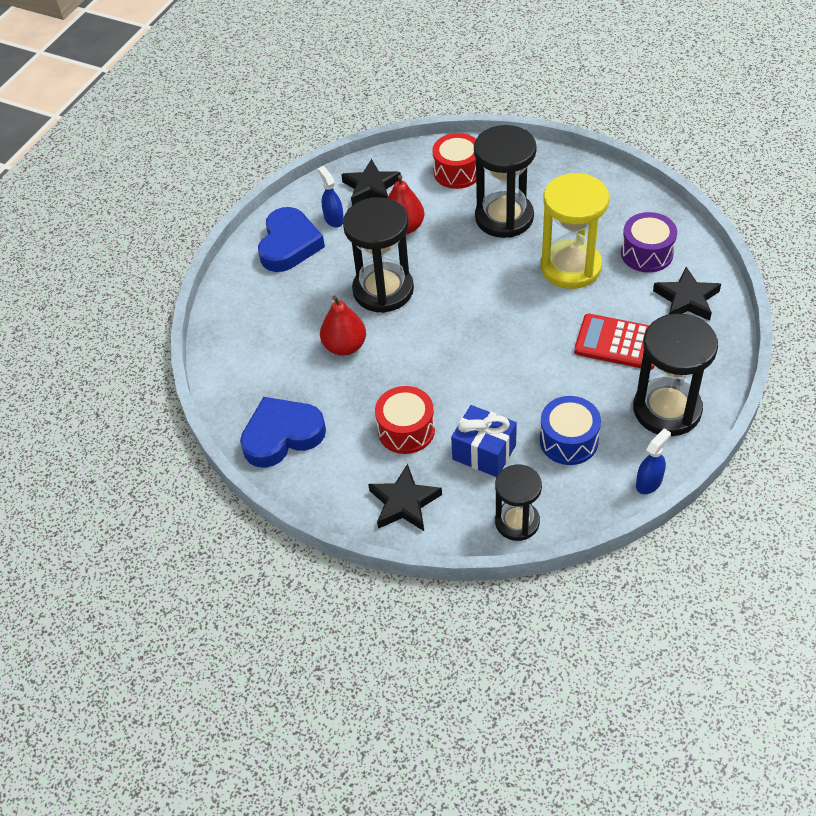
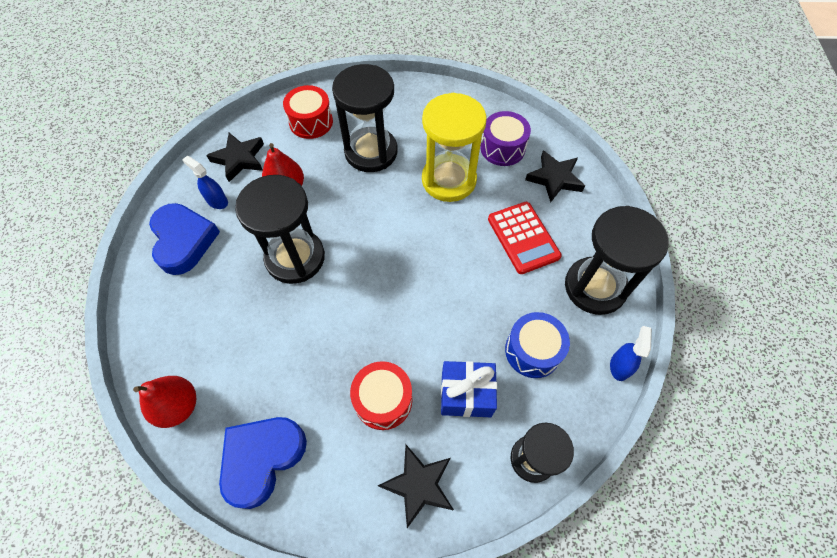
camera: 30 degrees left, 10 degrees up
red pear [320,296,366,356] -> red pear moved to [133,376,196,428]
red calculator [574,314,655,370] -> red calculator turned 105 degrees counterclockwise [488,202,562,274]

